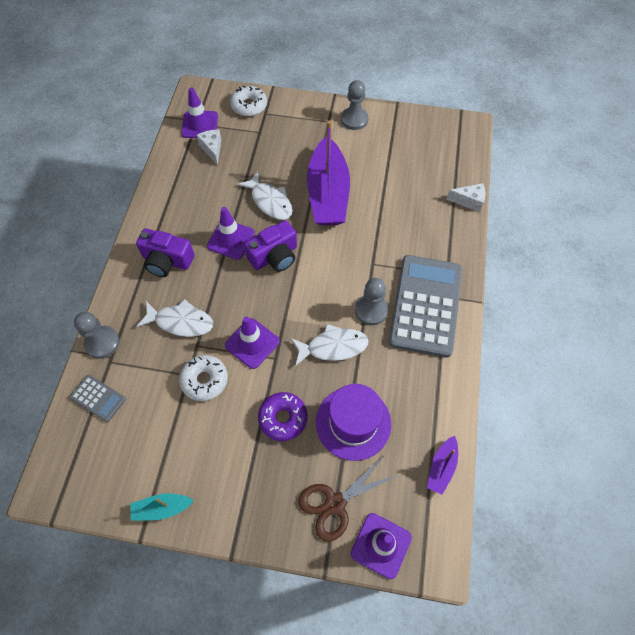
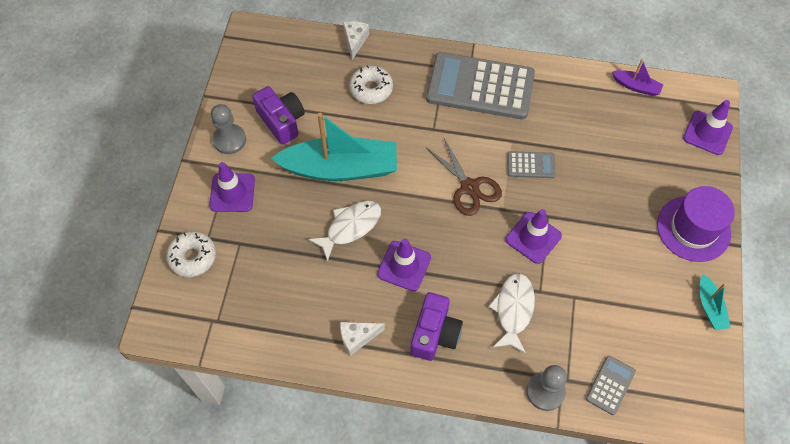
camera: 90 degrees left, 0 degrees up
white donut [179,355,228,401] -> white donut moved to [349,65,393,104]
purple traffic cone [181,87,218,138] -> purple traffic cone moved to [209,162,255,212]
white cheese [196,130,221,165] -> white cheese moved to [340,322,385,356]
purple camera [244,220,297,272] -> purple camera moved to [252,86,305,145]
purple donut [258,392,307,441] -> none
white fish [291,324,369,366] -> grey calculator [507,151,555,178]
brown scissors [299,455,398,542] -> brown scissors moved to [427,138,502,216]
purple boat [307,120,350,225] -> turquoise boat [271,113,397,181]
purple hat [316,384,391,461] -> purple hat moved to [657,186,735,262]
grey pawn [355,278,388,325] -> none

